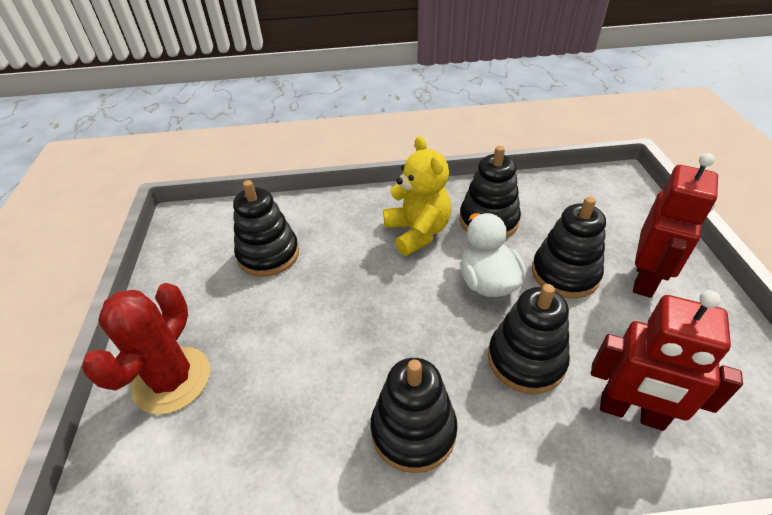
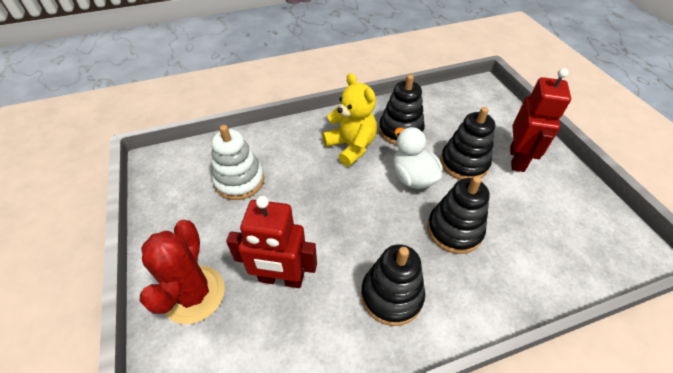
camera: 15 degrees left, 5 degrees up
black stacking toy [233,180,299,277] -> white stacking toy [211,125,264,200]
red robot [591,290,743,431] -> red robot moved to [226,196,317,288]

